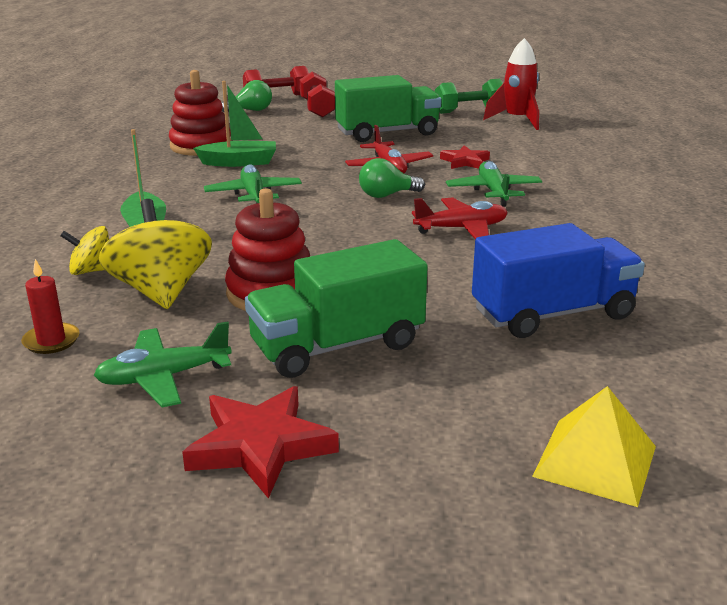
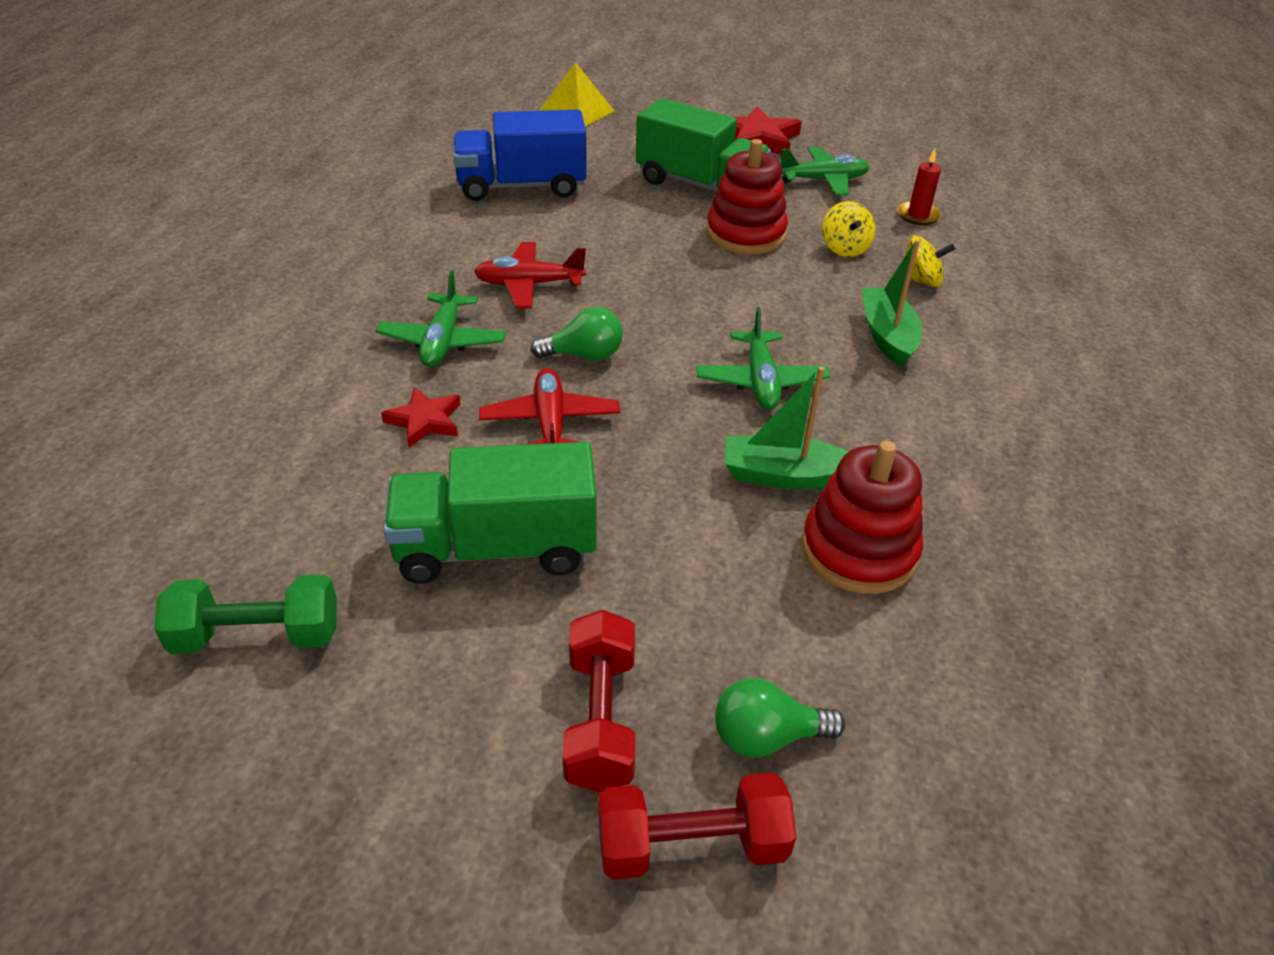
camera: 170 degrees left, 15 degrees up
yellow spinning top [99,199,212,309] -> yellow spinning top [822,201,876,257], size x0.55
green truck [245,239,428,378] -> green truck turned 45 degrees clockwise [636,98,771,191]
red rocket [483,38,539,130] -> none

